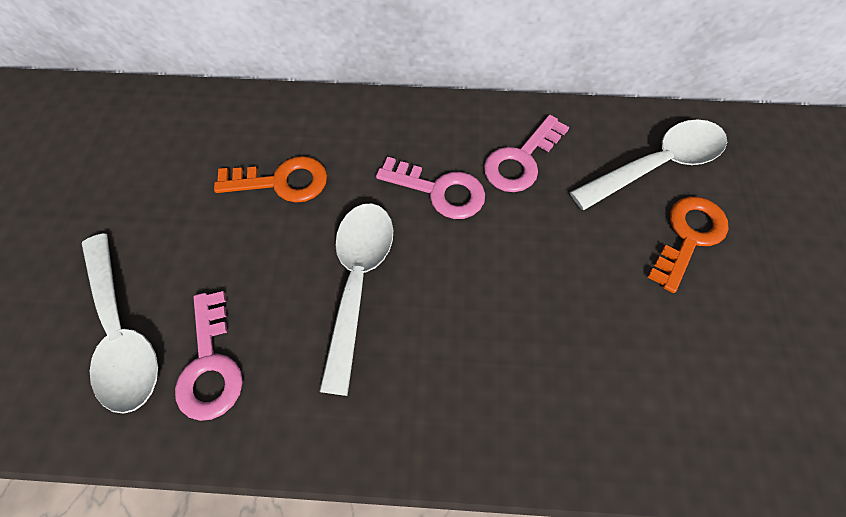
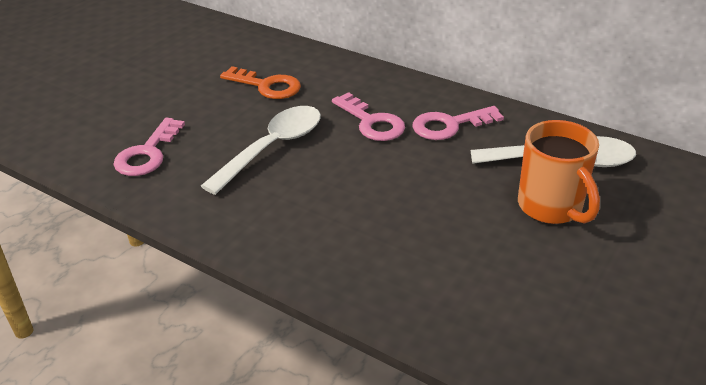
camera: 30 degrees right, 25 degrees down
white spoon [82,233,158,414] -> none
orange key [648,197,729,293] -> orange mug [518,120,600,224]

